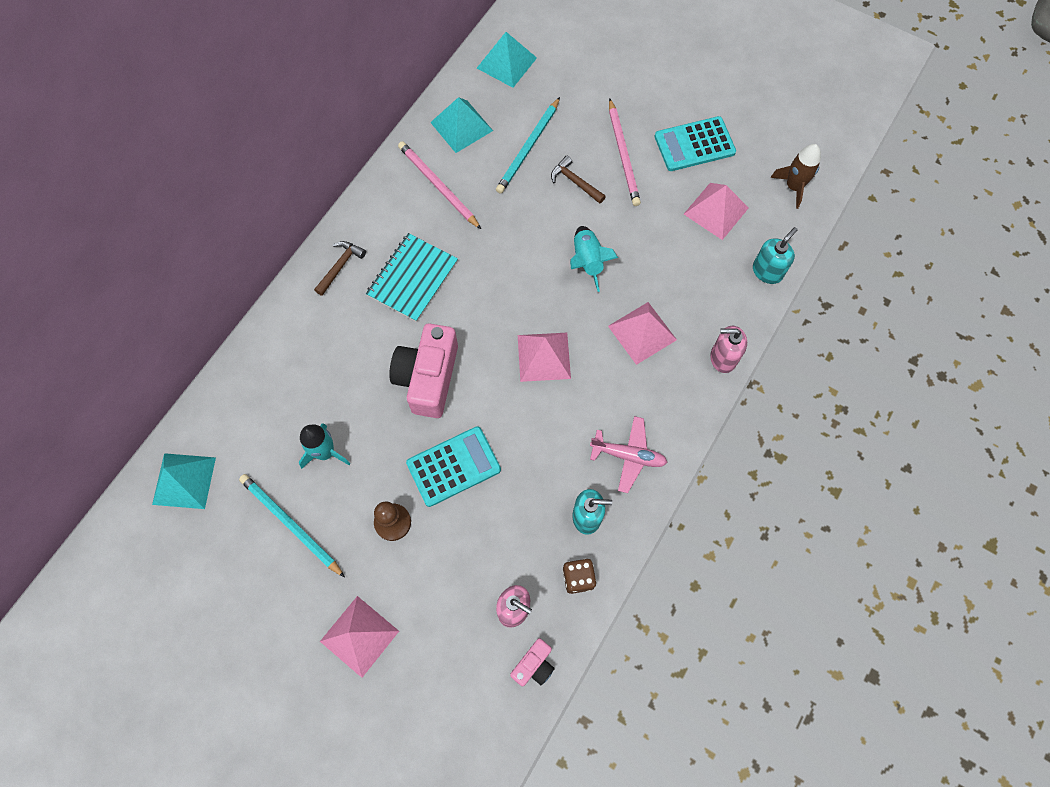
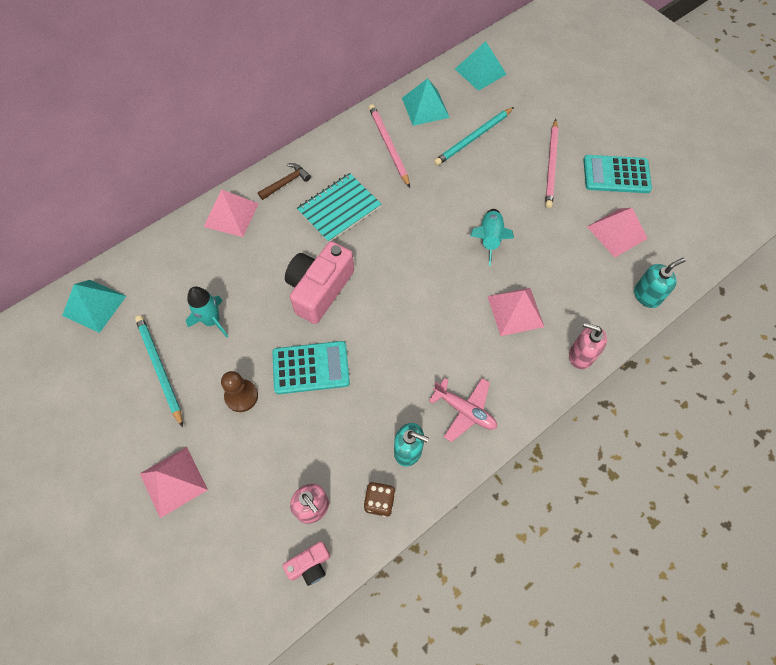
camera: 20 degrees right, 5 degrees down
pink pyramid [518,333,571,382] -> pink pyramid moved to [204,189,259,237]
brown hammer [551,156,606,204] -> none
brown rocket [770,144,821,209] -> none

